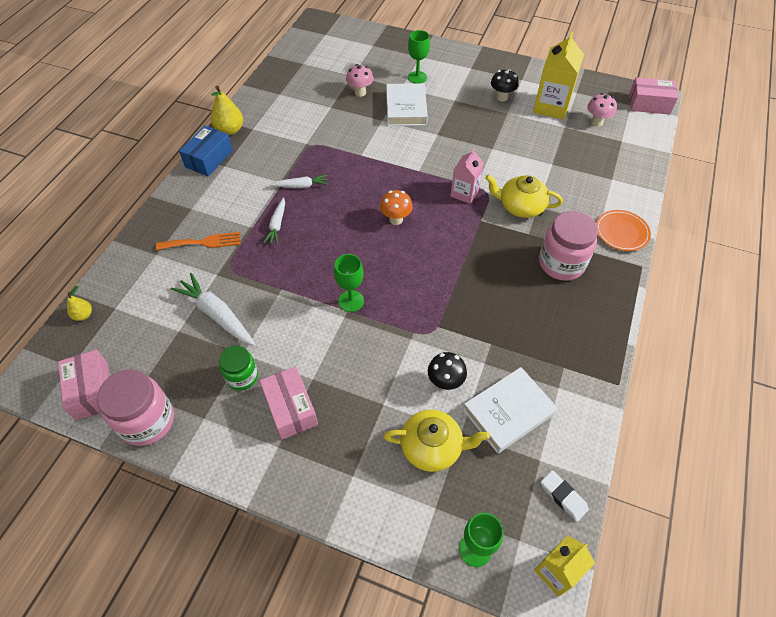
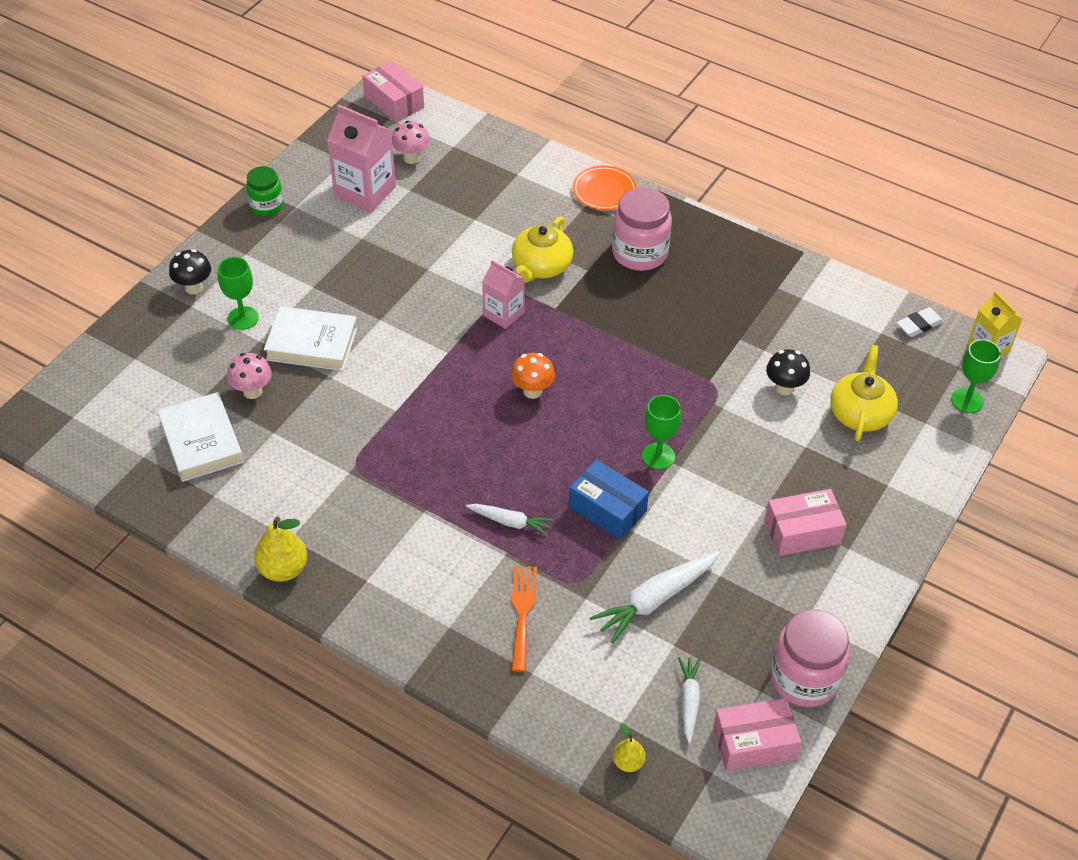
camera: 80 degrees left, 5 degrees down
blue box [179,126,233,176] -> blue box moved to [568,459,649,540]
green jar [219,346,258,390] -> green jar moved to [246,166,284,216]
white carrot [269,175,328,188] -> white carrot moved to [678,657,701,744]
white book [463,367,558,454] -> white book moved to [157,392,244,482]
black mushroom [491,69,519,102] -> black mushroom moved to [169,249,211,294]
yellow carton [533,32,584,120] -> pink carton [327,104,396,213]
pink box [629,77,678,115] -> pink box turned 60 degrees counterclockwise [363,61,424,122]

